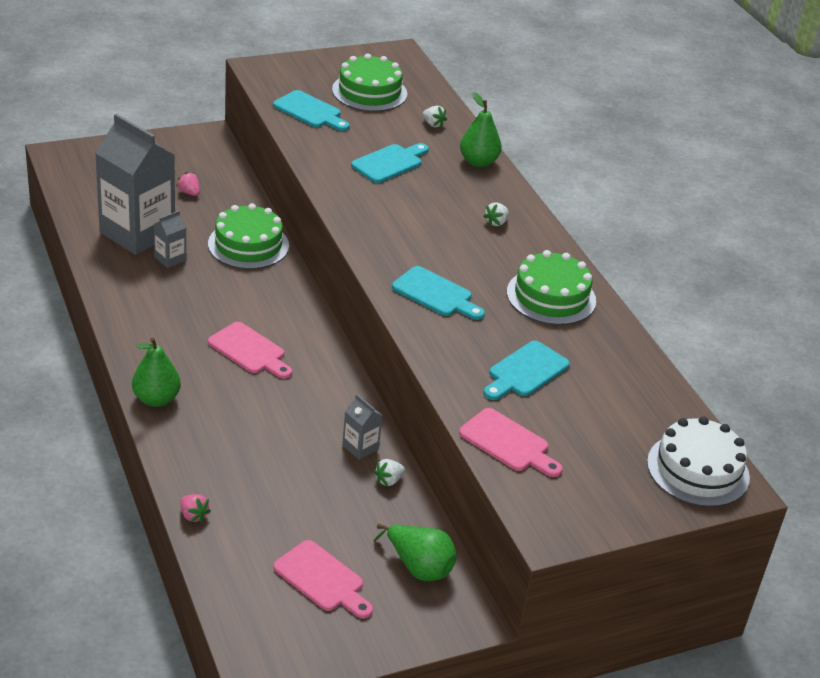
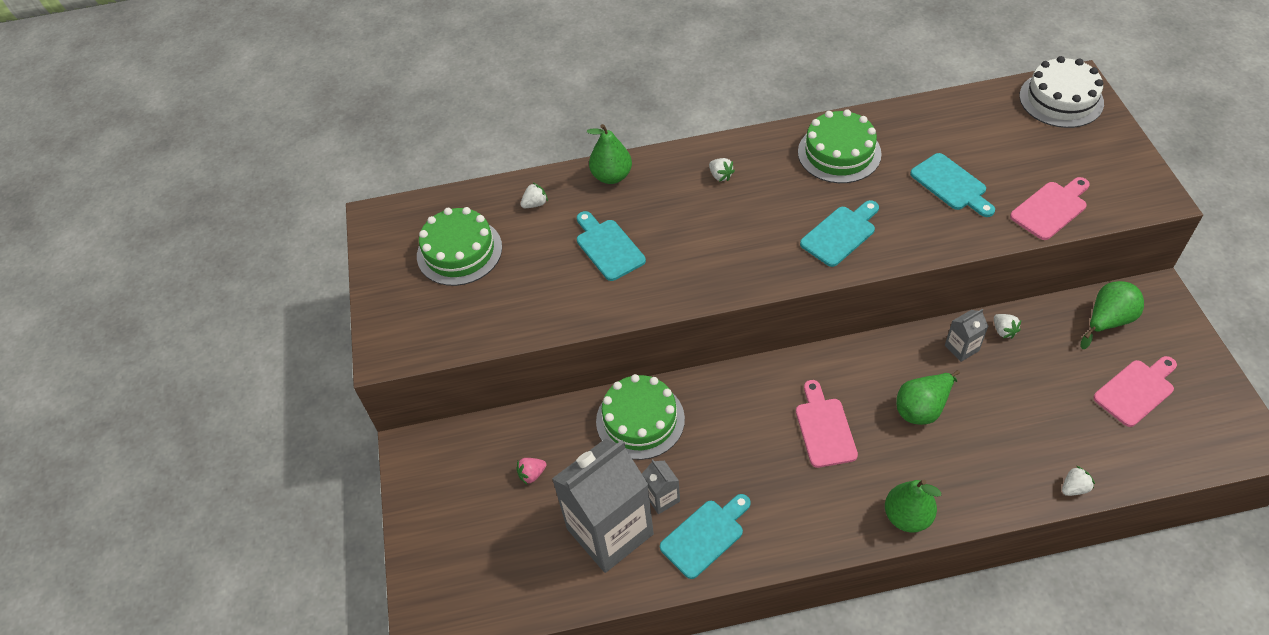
camera: 70 degrees left, 15 degrees up
pink strawberry [180,494,211,523] -> white strawberry [1062,466,1095,496]
pink cutting board [208,322,292,379] -> pink cutting board turned 60 degrees counterclockwise [796,380,858,468]
turquoise cutting board [273,90,350,131] -> turquoise cutting board moved to [660,494,751,579]
none -> green pear [896,370,960,425]

